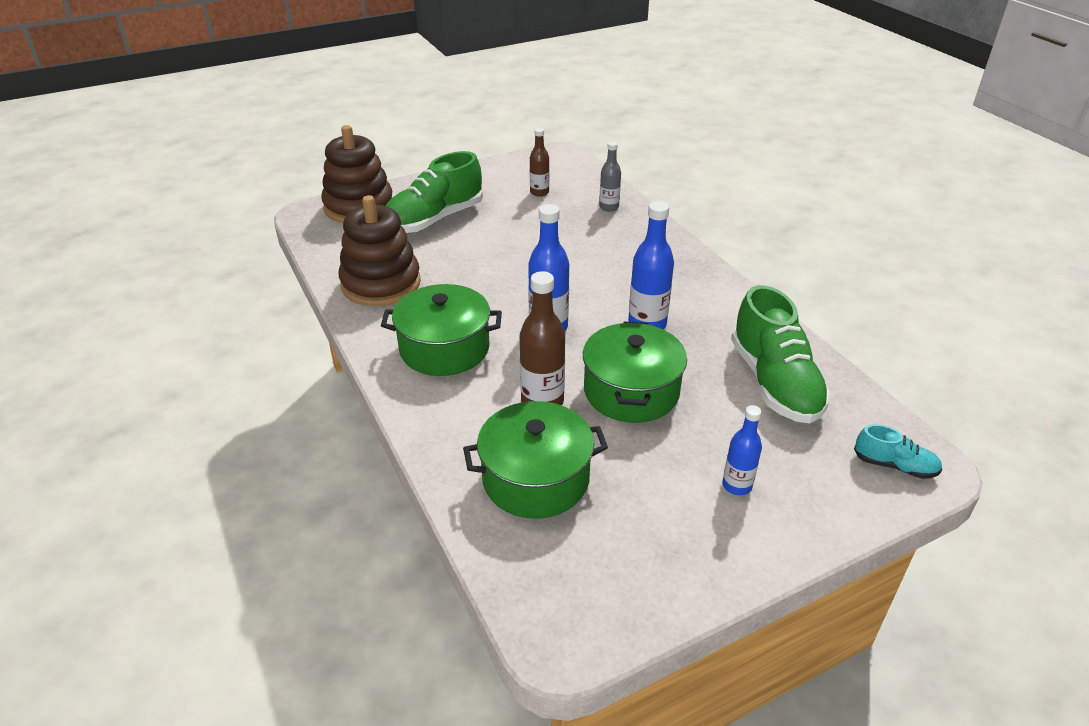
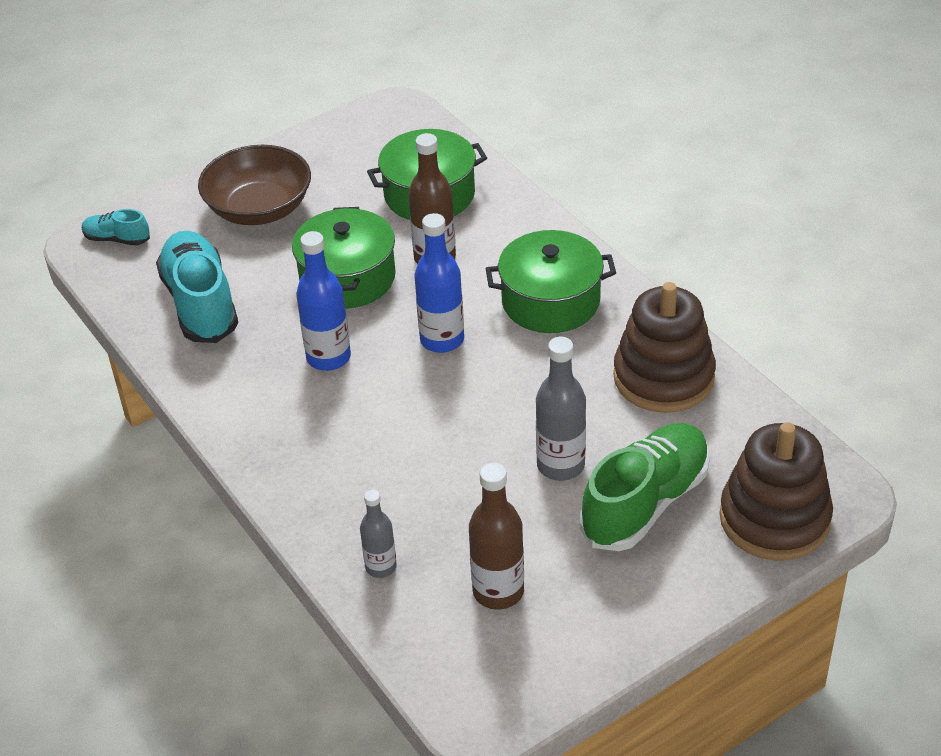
camera: 175 degrees right, 5 degrees up
brown bottle [530,128,549,197] -> brown bottle [469,463,524,610], size x1.61
blue bottle [722,405,762,495] -> brown bowl [198,145,311,225]
green shoe [731,285,830,424] -> turquoise shoe [156,231,238,343]
none -> grey bottle [536,337,586,481]

